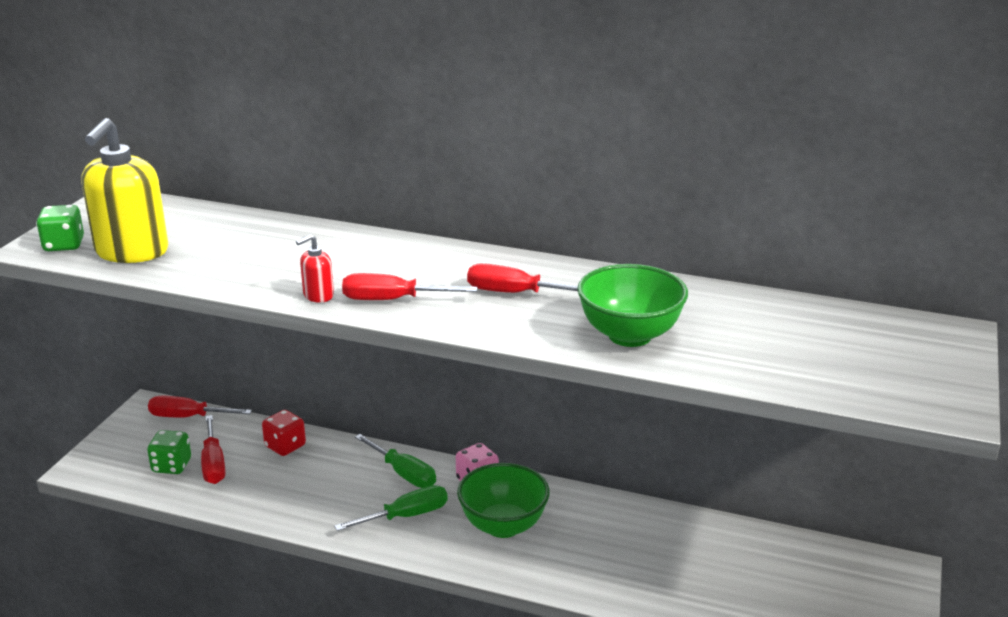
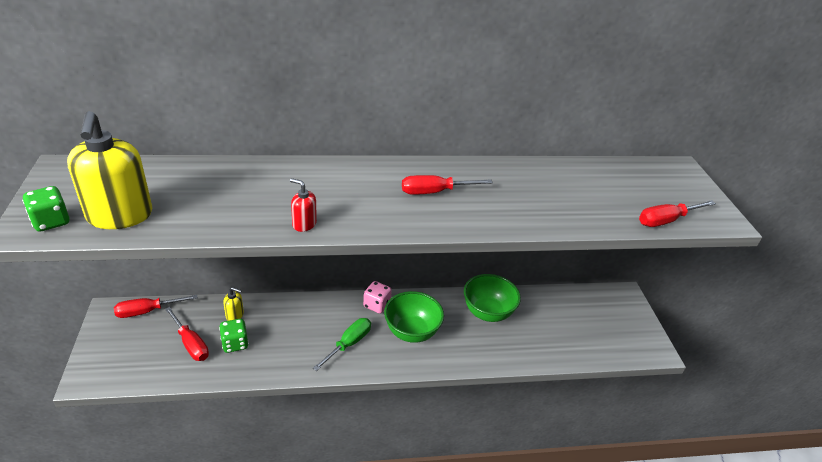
camera: 30 degrees left, 10 degrees up
green dice [147,430,191,474] -> green dice moved to [219,319,249,353]
red dice [262,410,306,456] -> yellow soap dispenser [223,287,244,321]
red soap dispenser [296,234,334,303] -> red soap dispenser turned 90 degrees clockwise [290,178,317,232]
red screwdriver [342,273,477,300] -> red screwdriver moved to [639,200,716,227]
green screwdriver [355,434,436,488] -> none
green bowl [577,264,688,347] -> green bowl moved to [464,274,521,322]

